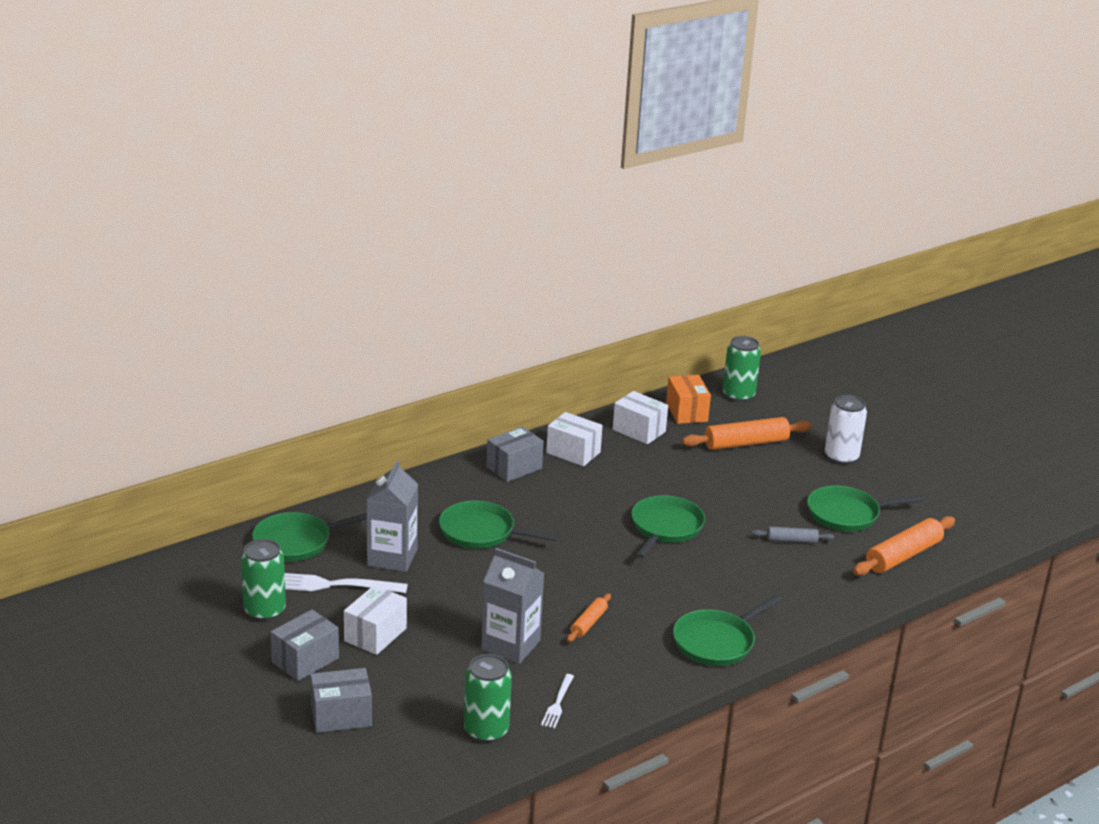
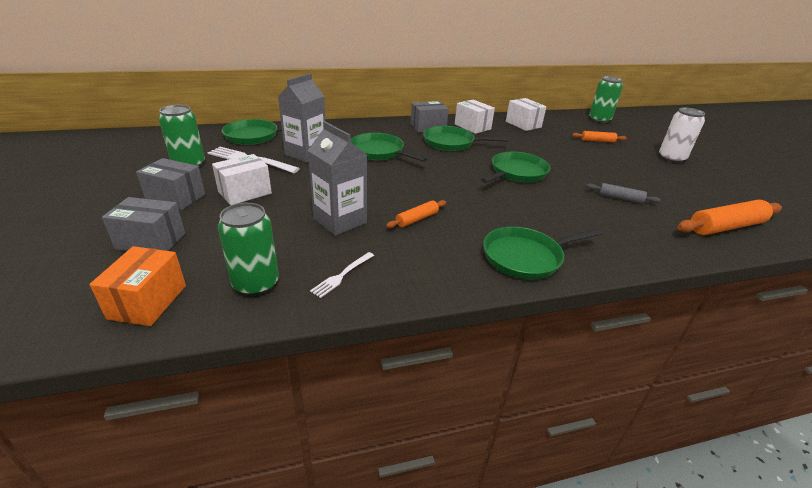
camera: 20 degrees right, 5 degrees up
grey box [271,609,339,681] -> grey box turned 45 degrees clockwise [136,158,205,210]
orange box [666,375,711,424] -> orange box moved to [89,246,186,326]
orange rolling pin [682,417,812,450] -> orange rolling pin [572,131,627,142], size x0.54
green pan [807,486,925,531] -> green pan moved to [423,126,509,151]

